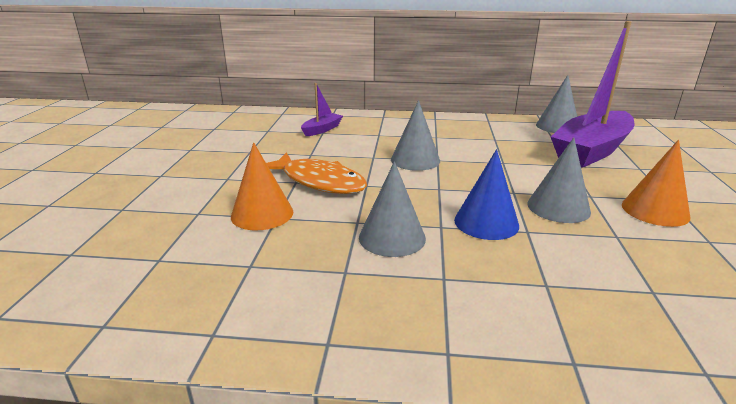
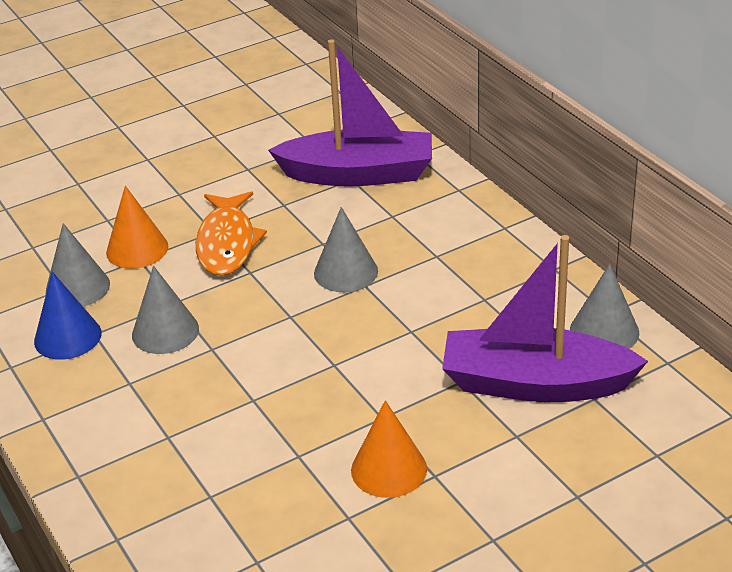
camera: 55 degrees right, 10 degrees up
purple boat [301,83,343,136] -> purple boat [268,39,432,187], size x2.25
blue cone [454,149,519,240] -> blue cone moved to [34,271,102,360]
grey cone [527,137,591,223] -> grey cone moved to [46,223,110,307]

